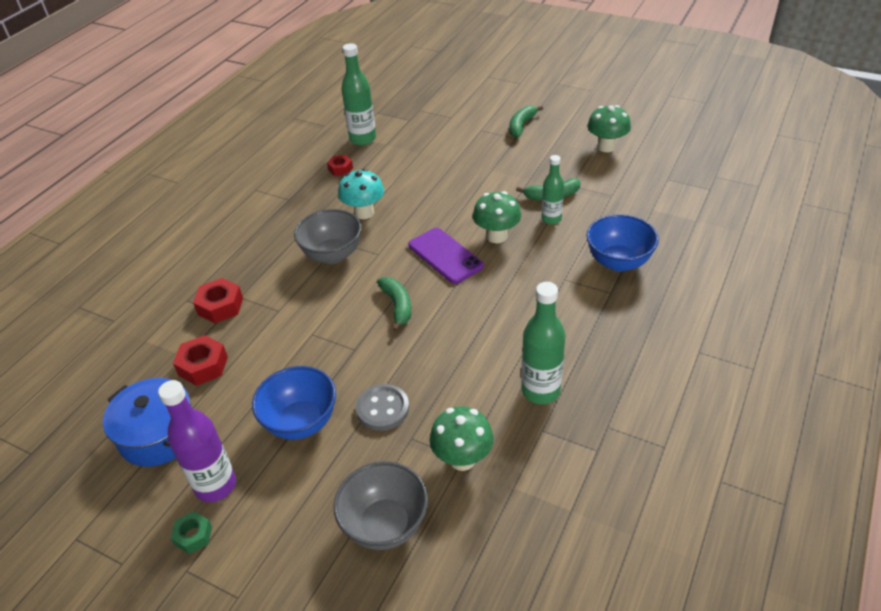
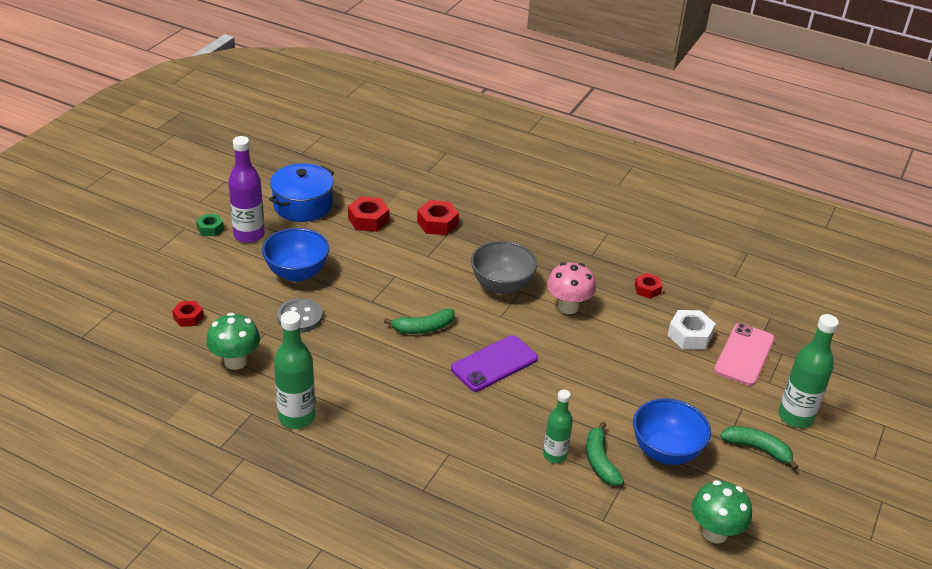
camera: 85 degrees right, 5 degrees down
grey bowl [334,461,428,550] -> red nut [172,301,204,327]
turquoise mushroom [338,169,384,219] -> pink mushroom [547,262,596,314]
green bottle [341,43,376,145] -> green bottle moved to [778,314,839,428]
green mushroom [473,191,521,243] -> none
blue bowl [586,214,659,271] -> blue bowl moved to [633,398,711,465]
none -> white nut [667,310,716,350]
none -> pink phone [714,323,775,386]

